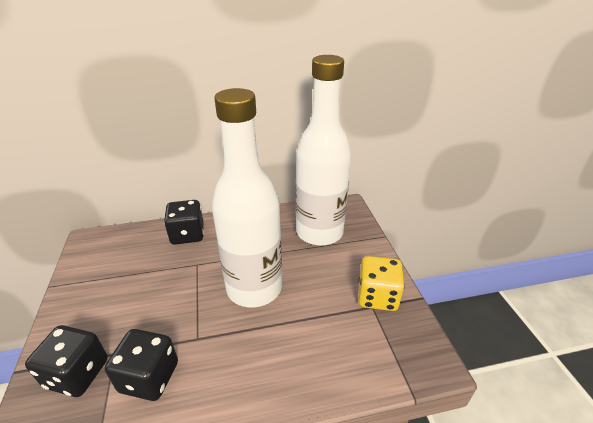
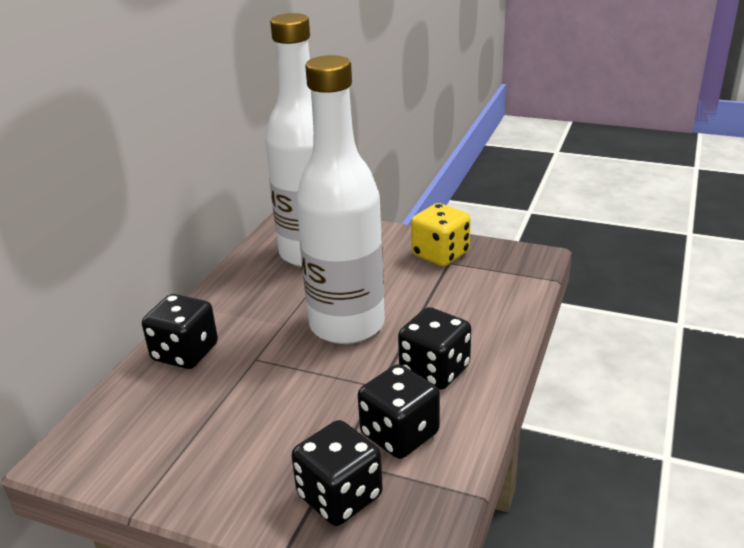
camera: 55 degrees left, 5 degrees down
none -> black dice [398,307,471,390]

